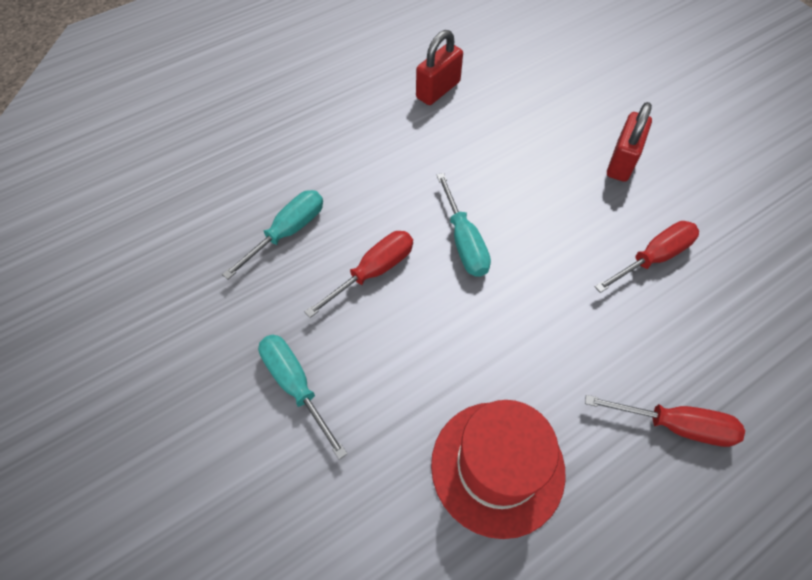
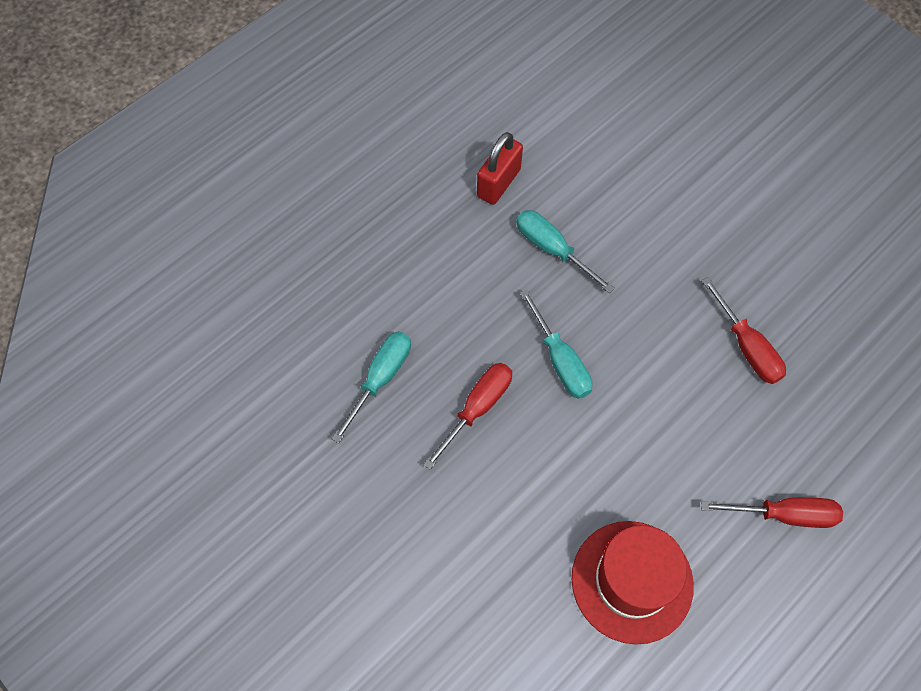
camera: 10 degrees left, 5 degrees up
turquoise screwdriver [258,335,347,460] -> turquoise screwdriver moved to [516,210,614,293]
red screwdriver [595,221,699,293] -> red screwdriver turned 105 degrees clockwise [702,277,786,384]
red padlock [607,102,652,182] -> none

